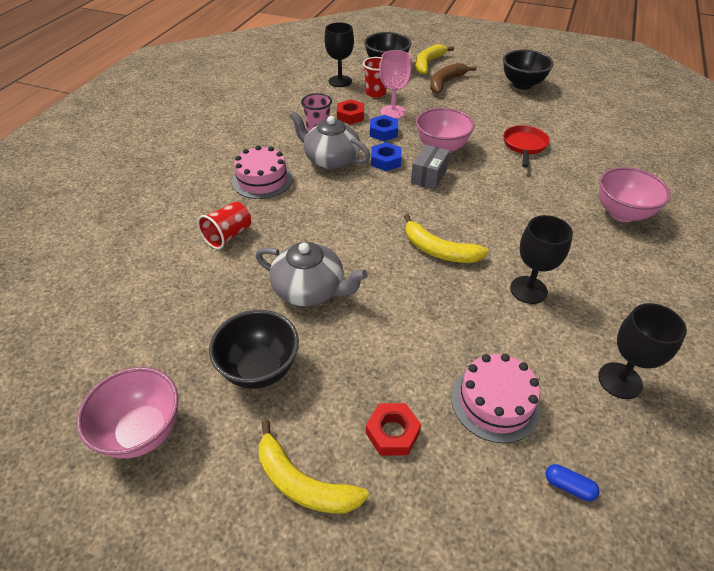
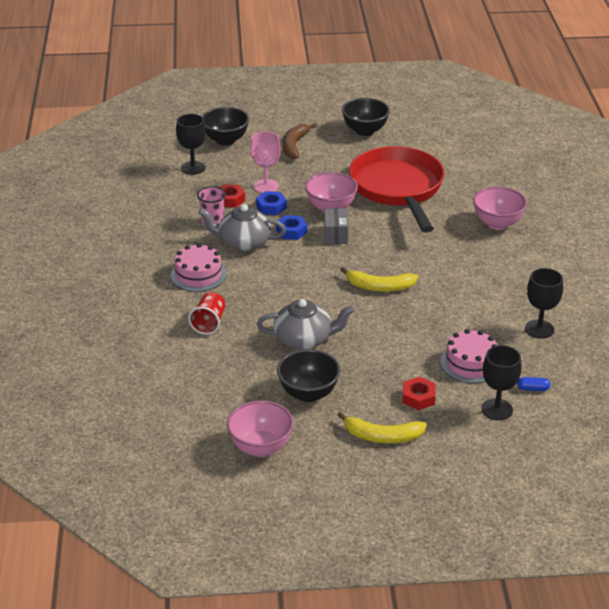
camera: 25 degrees left, 10 degrees down
red cup [363,57,387,98] -> none
yellow banana [416,44,454,74] -> none
red pan [504,125,550,168] -> red pan [349,146,444,233], size x2.31
black goblet [510,215,573,304] -> black goblet moved to [481,345,522,420]

